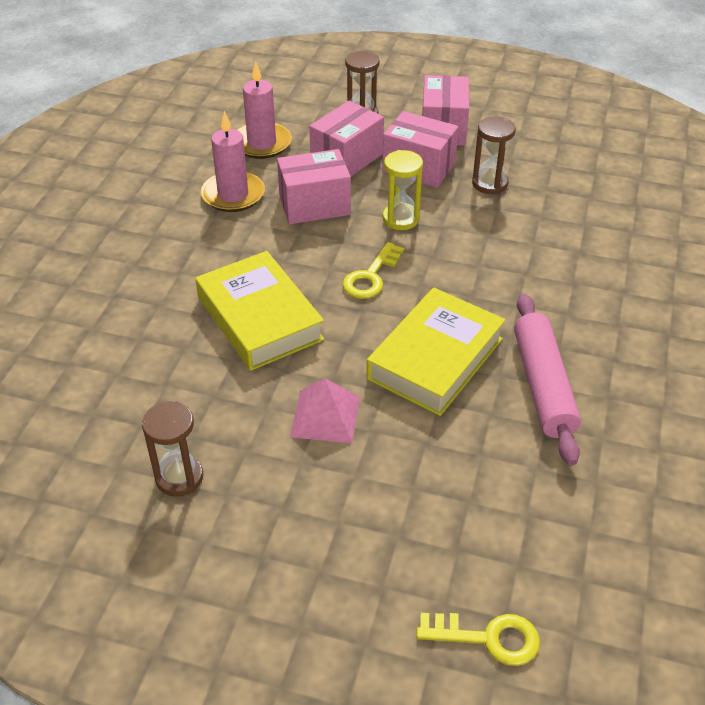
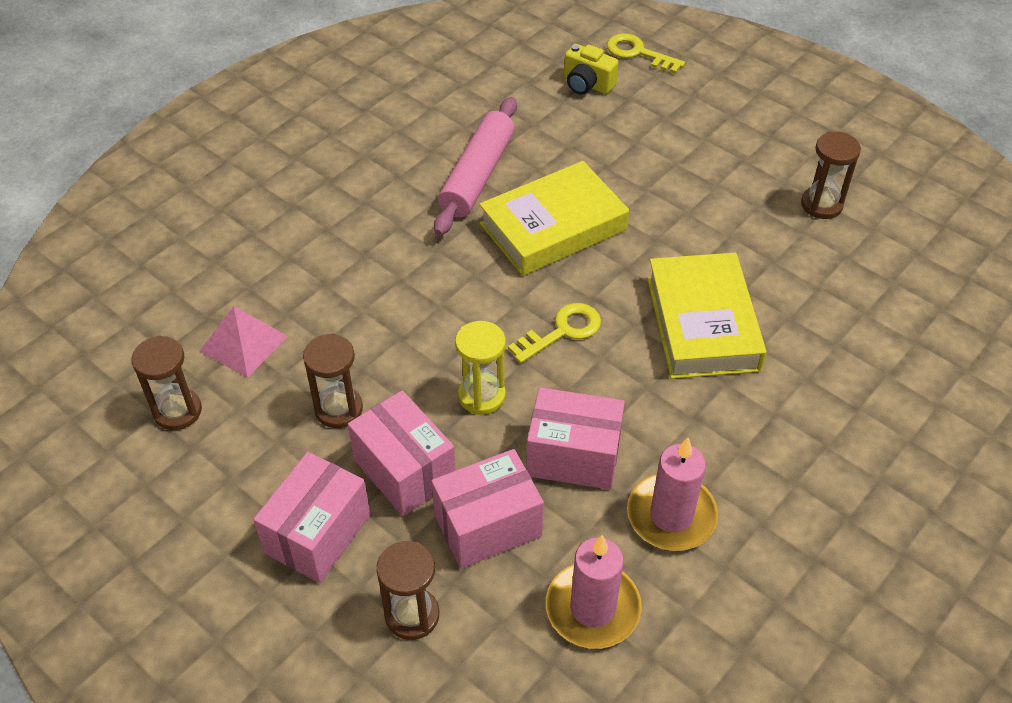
camera: 155 degrees left, 5 degrees up
pink pyramid [290,378,360,443] -> pink pyramid moved to [200,306,288,378]
none -> brown hourglass [131,335,202,430]
none -> yellow camera [564,44,619,95]

